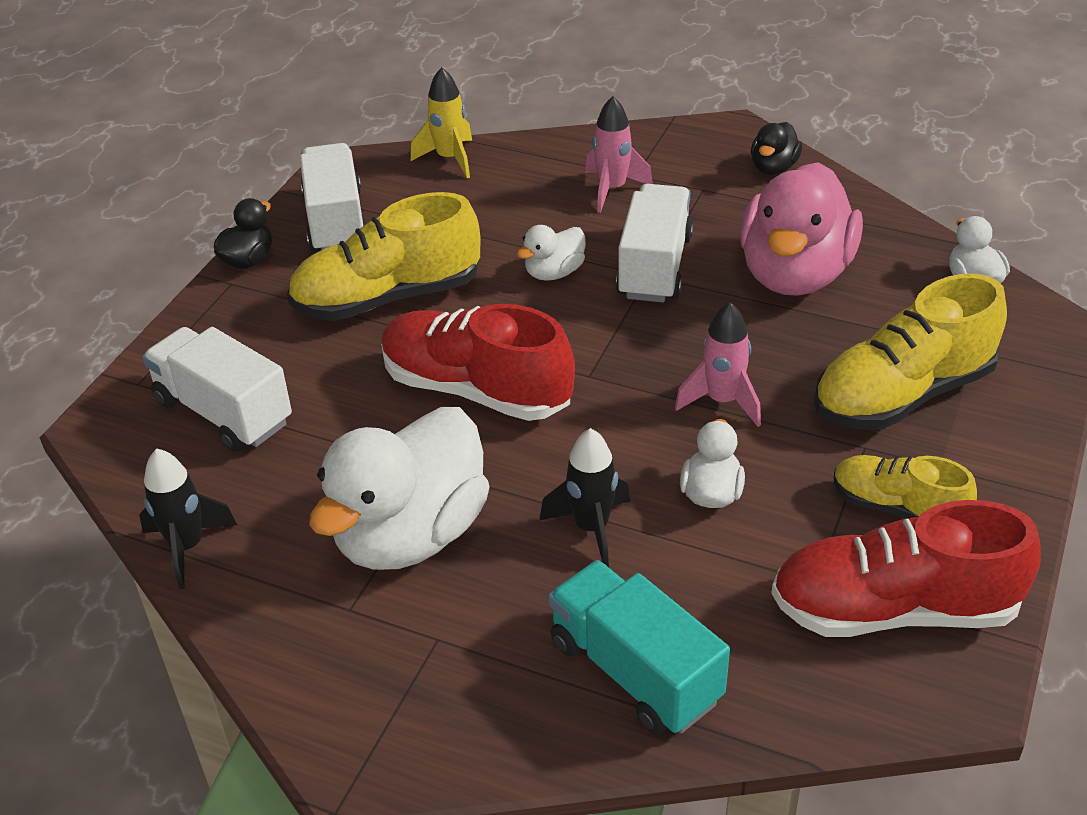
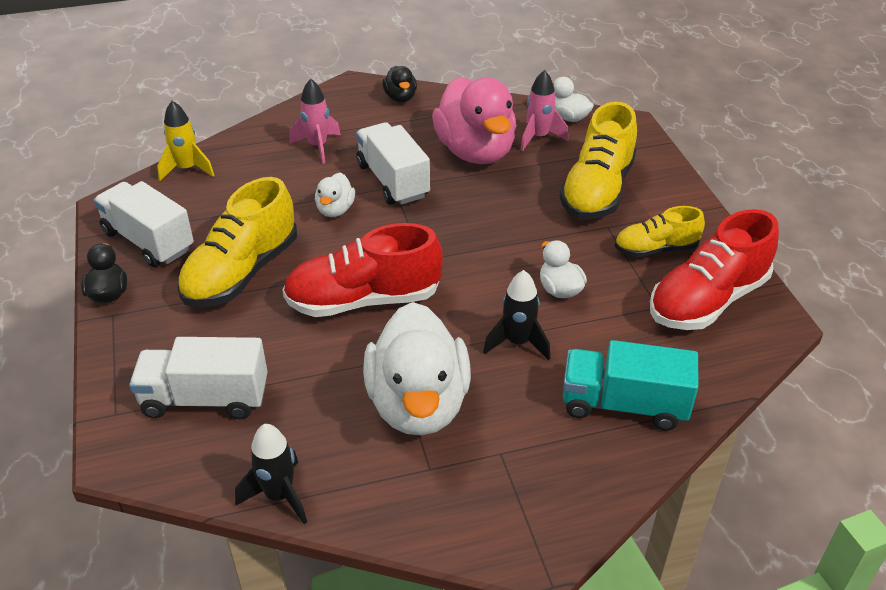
camera: 40 degrees left, 0 degrees up
pink rocket [675,302,761,427] -> pink rocket moved to [521,70,568,151]

